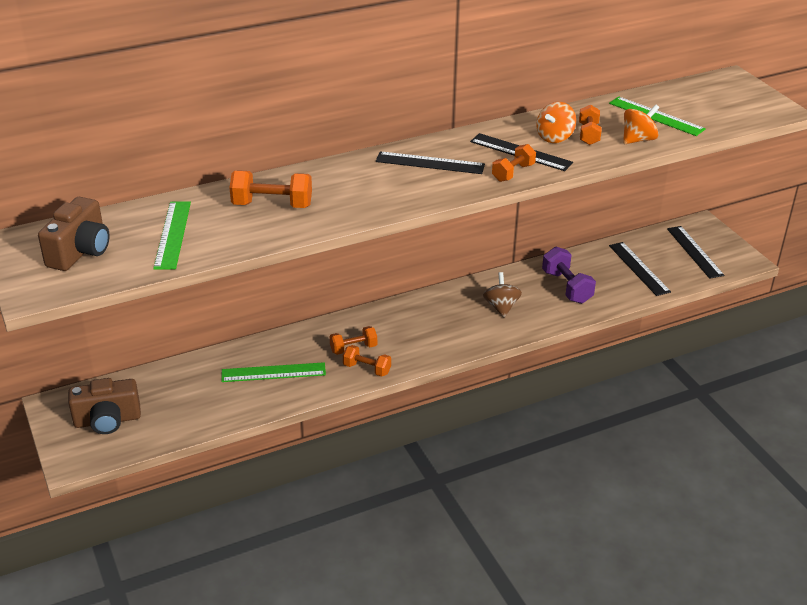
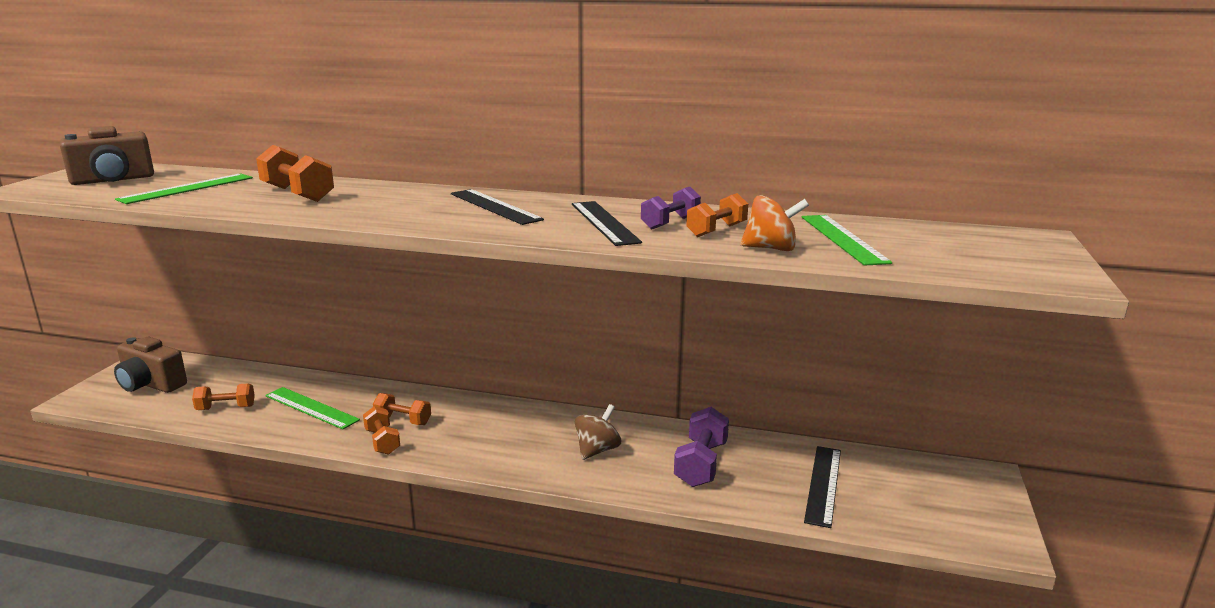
camera: 40 degrees right, 15 degrees down
orange dumbbell [492,144,536,182] -> orange dumbbell moved to [192,384,255,410]
orange spinning top [536,102,576,143] -> purple dumbbell [641,187,701,230]
black ruler [667,226,724,279] -> none

